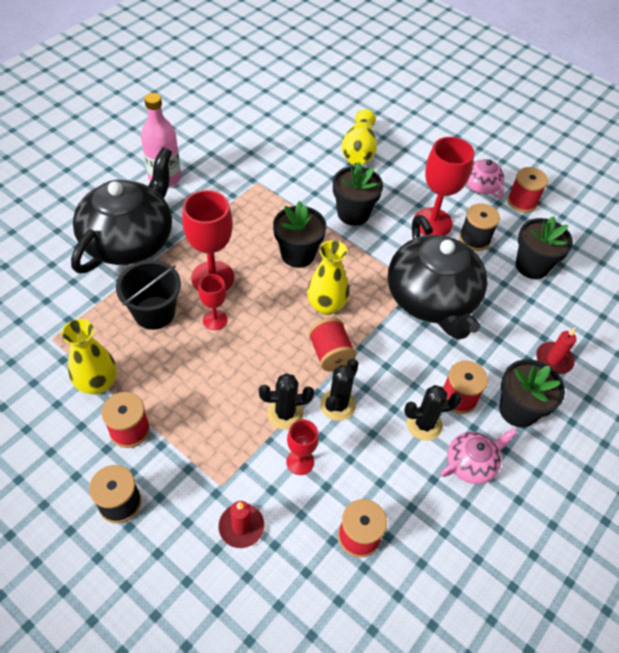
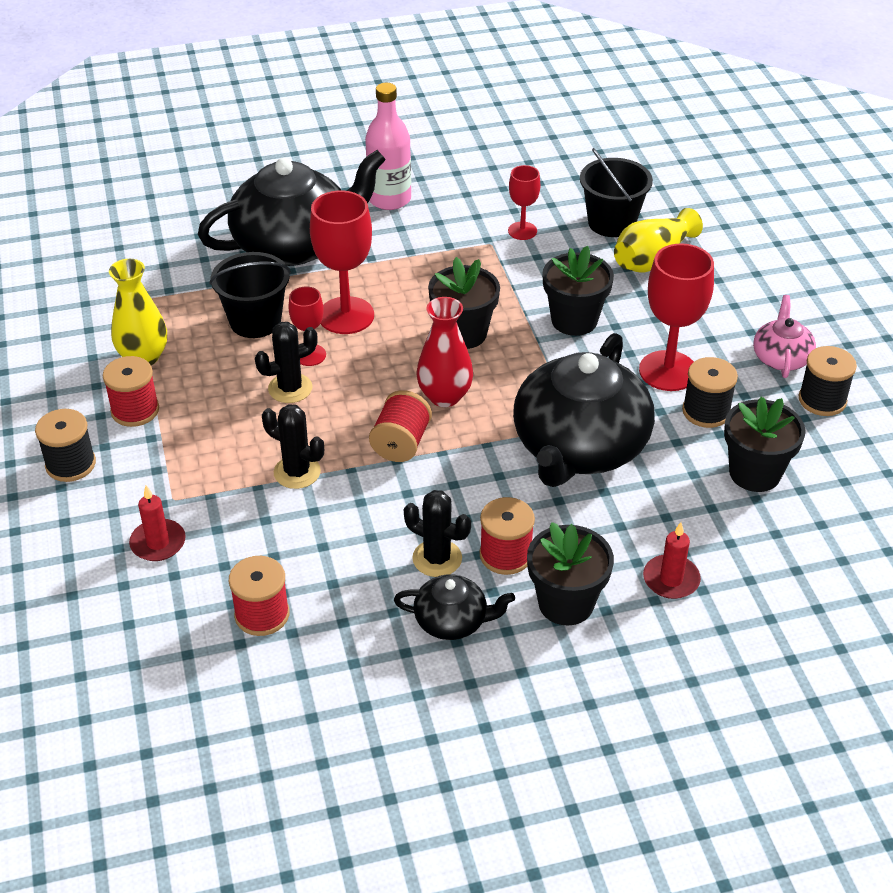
camera: 40 degrees right, 10 degrees down
red goblet [286,420,319,475] -> red goblet moved to [508,165,540,240]
yellow vase [307,240,349,315] -> red vase [417,297,473,407]
black cactus [320,358,359,421] -> black cactus moved to [255,322,318,403]
pink teapot [440,428,517,484] -> black teapot [394,574,515,640]
red spool [507,167,548,213] -> black spool [799,346,857,416]
none -> black bucket [580,148,653,237]

